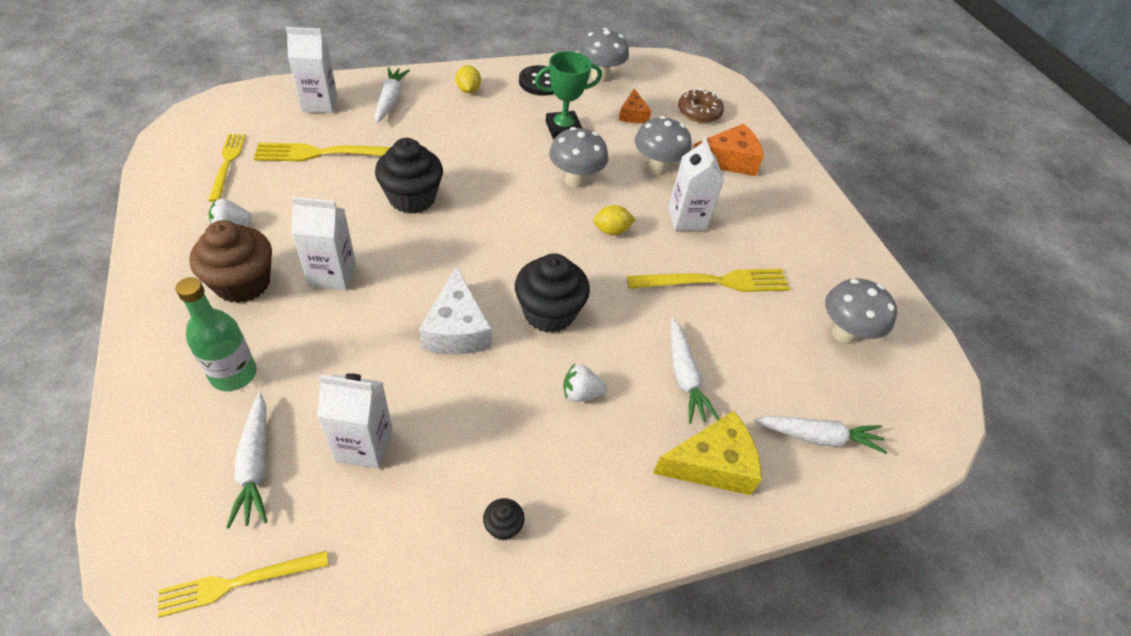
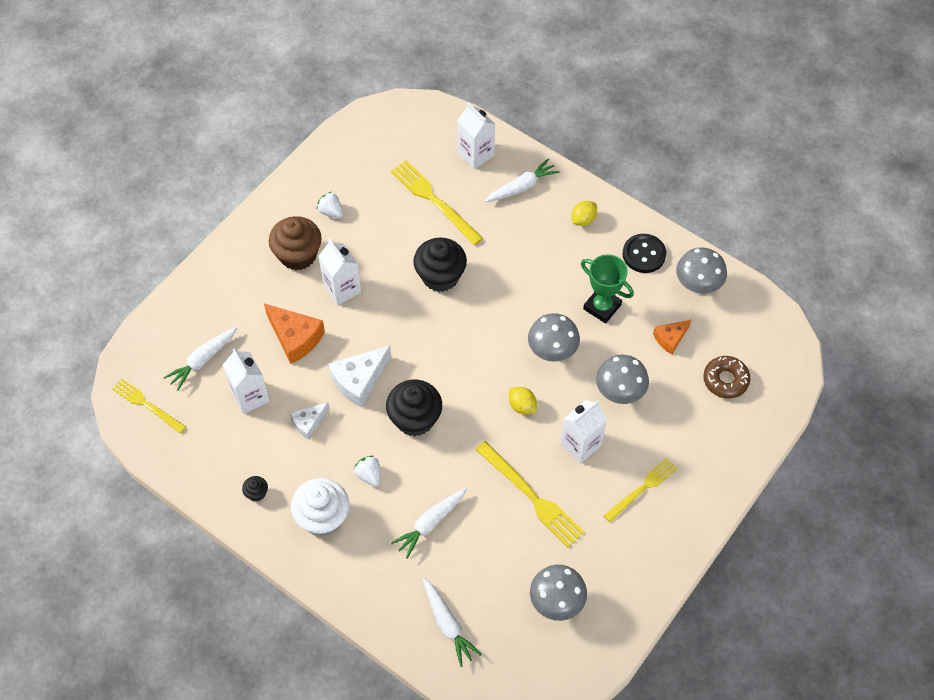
camera: 60 degrees right, 10 degrees up
green bottle [176,277,257,391] -> none
yellow fork [208,134,246,202] -> yellow fork moved to [604,458,678,522]
yellow cheese [653,411,762,495] -> none
orange cheese [693,124,764,176] -> orange cheese moved to [264,304,325,364]
none -> white cheese [290,402,330,440]
none -> white cupcake [291,478,349,536]

